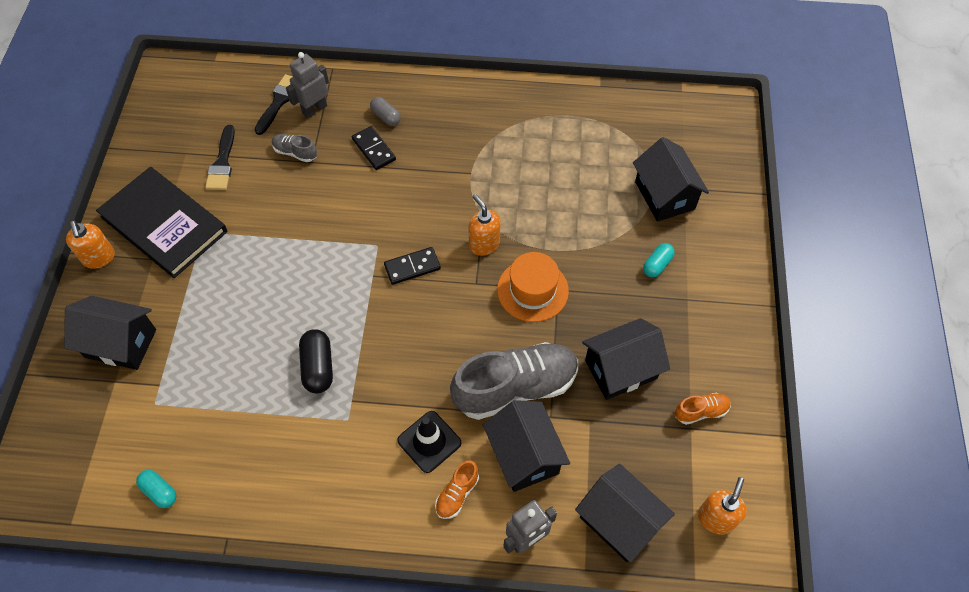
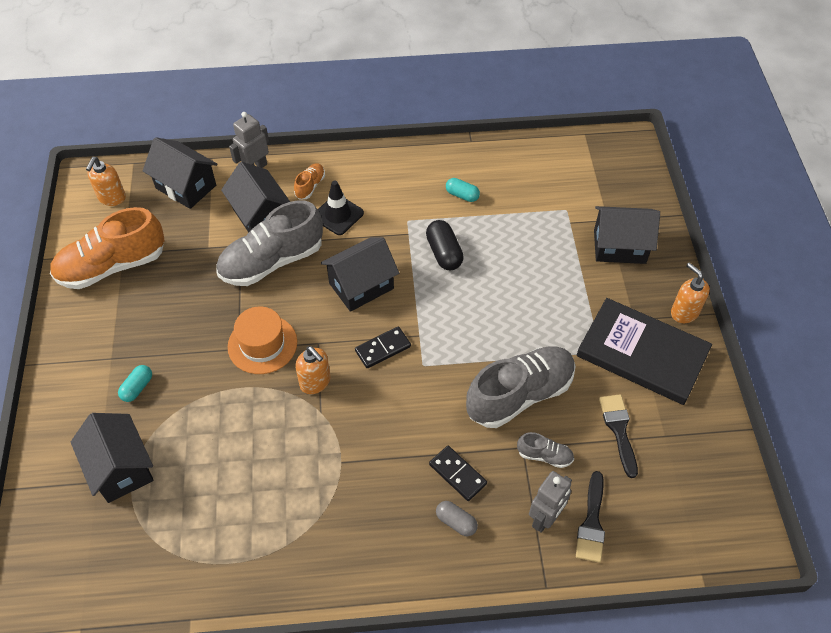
camera: 170 degrees right, 5 degrees down
turquoise capsule [136,470,176,508] -> turquoise capsule moved to [446,178,480,202]
black house [582,318,670,400] -> black house moved to [321,237,399,312]
orange shoe [675,393,731,425] -> orange shoe [50,207,164,289], size x2.26
none -> grey shoe [466,347,576,428]

